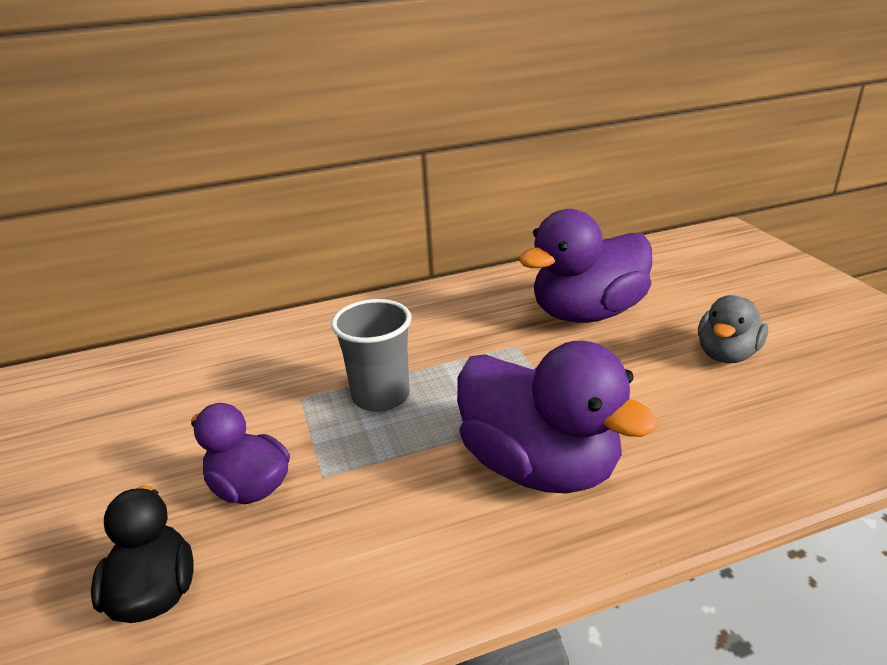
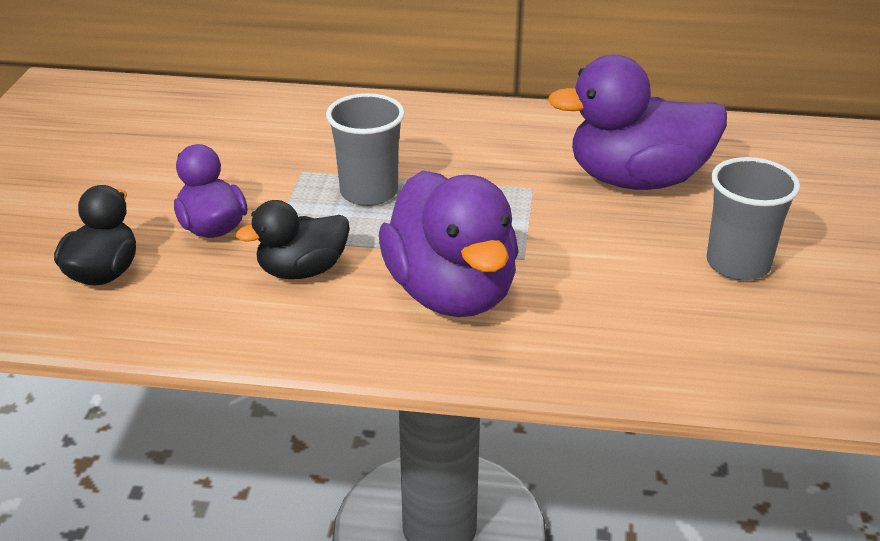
camera: 25 degrees right, 5 degrees up
grey duck [698,295,768,363] -> grey cup [707,157,800,280]
none -> black duck [236,200,350,279]

